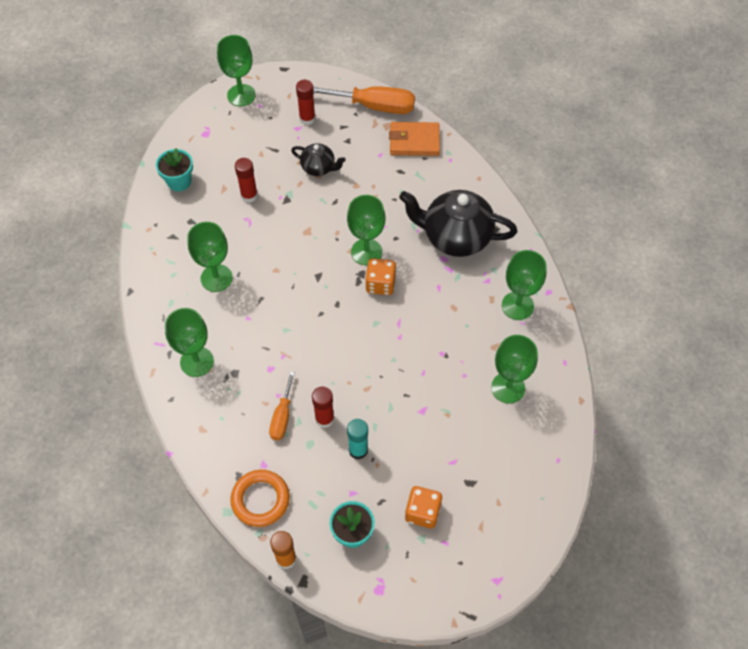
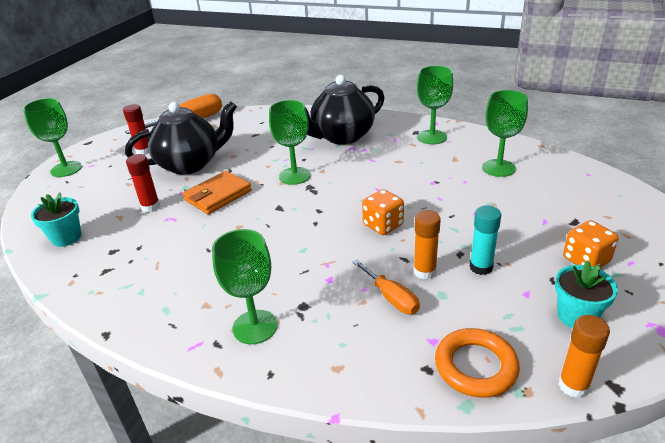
camera: 45 degrees left, 25 degrees down
green goblet [187,222,233,292] -> none
black teapot [291,143,346,176] -> black teapot [125,101,237,175], size x1.92
red glue stick [312,387,334,428] -> orange glue stick [414,210,441,279]
orange dice [365,258,396,295] -> orange dice moved to [362,189,404,235]
orange wallet [389,122,440,156] -> orange wallet moved to [183,171,252,214]

